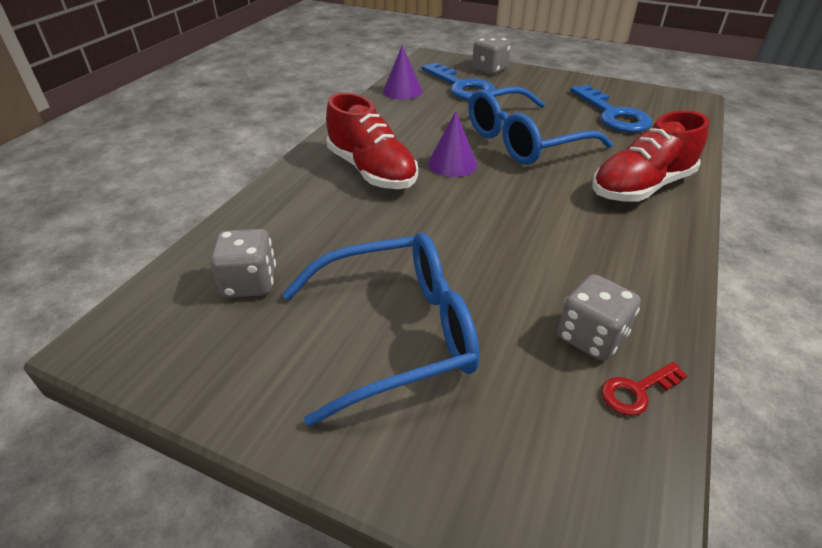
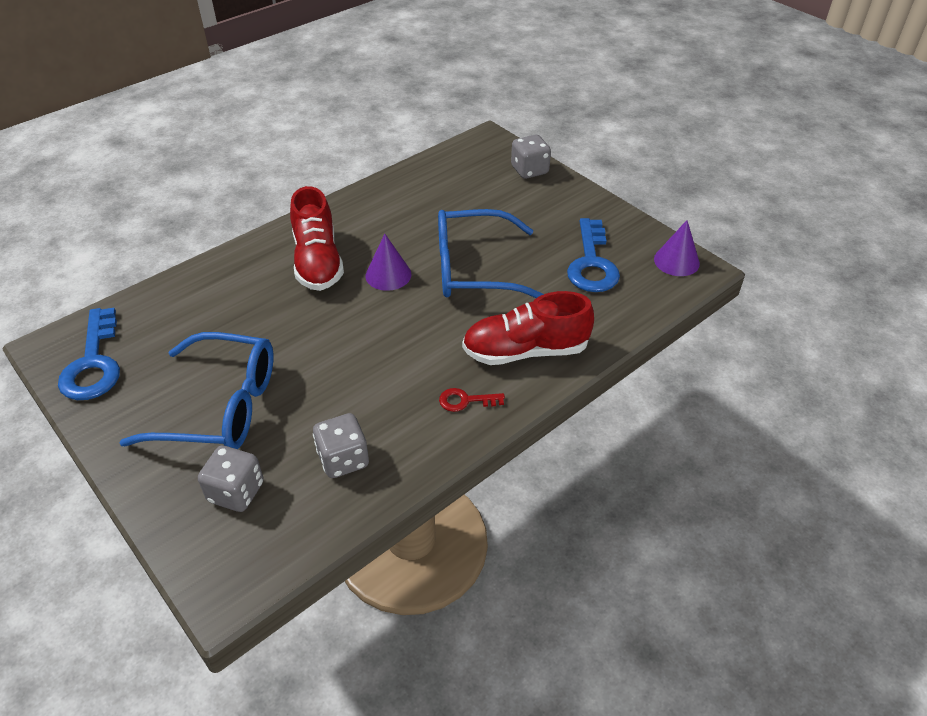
camera: 25 degrees right, 5 degrees up
grey dice [210,229,276,298] -> grey dice moved to [198,445,264,512]
purple cone [383,45,422,100] -> purple cone moved to [654,220,700,276]
blue key [422,63,495,100] -> blue key moved to [58,308,120,400]
red key [601,362,688,416] -> red key moved to [439,388,505,412]

